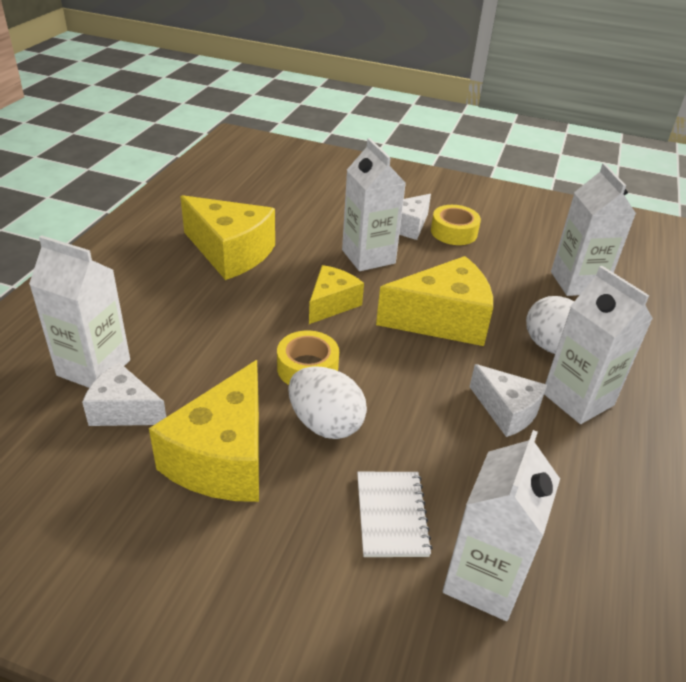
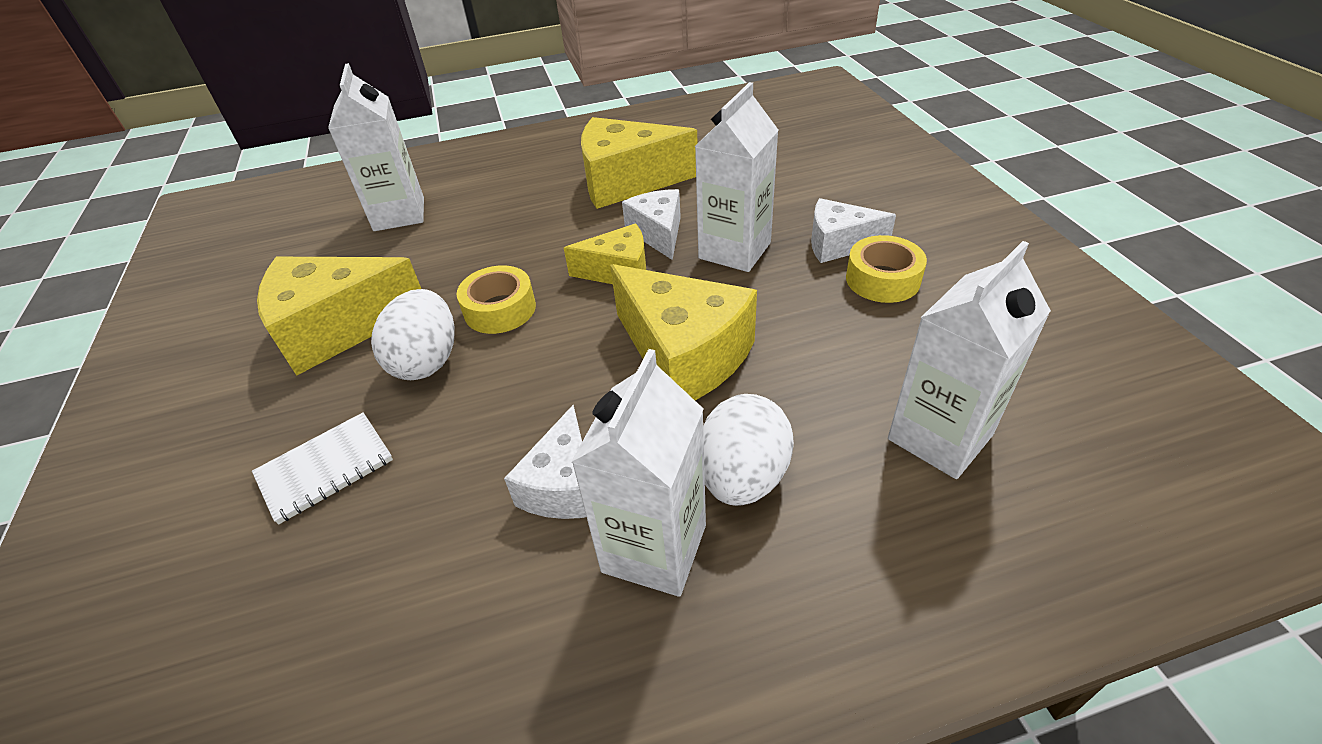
camera: 60 degrees right, 5 degrees up
white cheese [82,362,166,426] -> white cheese moved to [622,189,681,260]
yellow cheese [180,195,275,280] -> yellow cheese turned 90 degrees clockwise [581,117,698,209]
white carton [443,430,560,621] -> none

